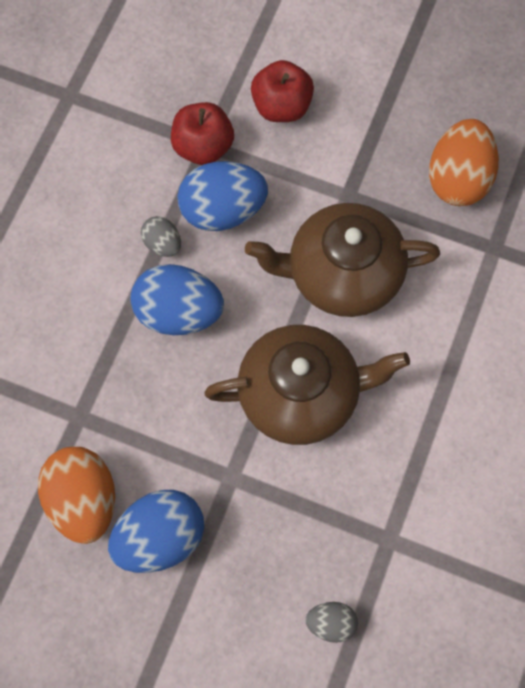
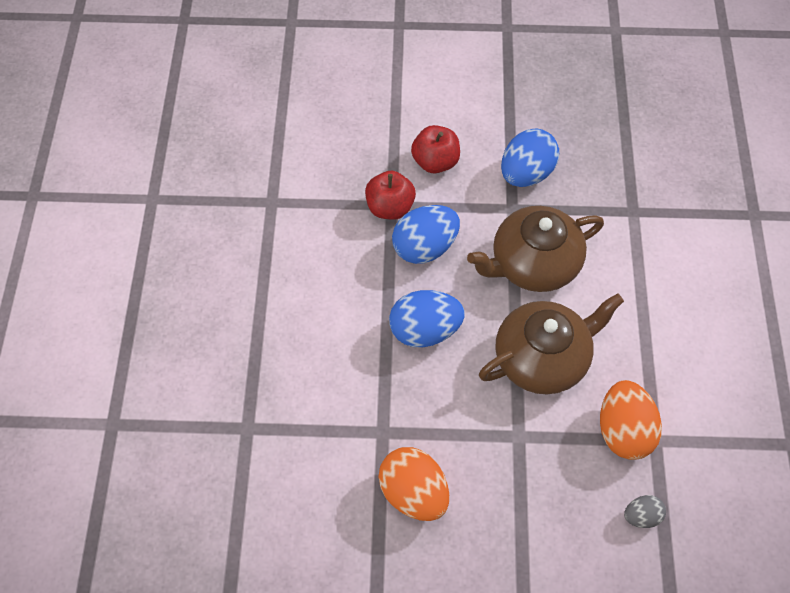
camera: 20 degrees left, 10 degrees down
blue egg [108,490,204,573] -> blue egg moved to [501,128,559,187]
grey egg [141,216,181,257] -> none
orange egg [429,119,499,206] -> orange egg moved to [600,380,662,460]

